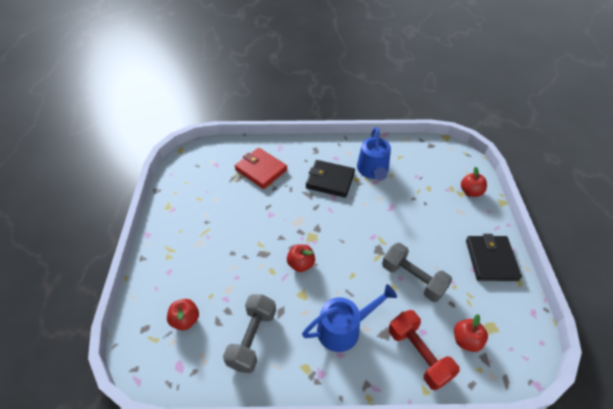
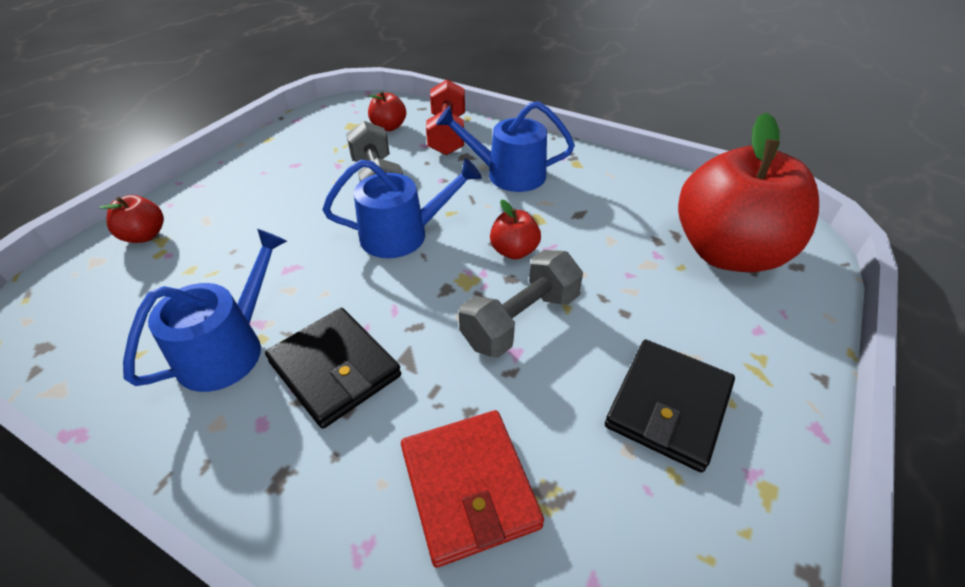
camera: 150 degrees left, 5 degrees down
red apple [167,299,199,330] -> red apple [678,112,819,272], size x2.42
grey dumbbell [223,294,276,373] -> grey dumbbell moved to [459,250,583,358]
black wallet [466,234,522,281] -> black wallet moved to [605,340,735,473]
none -> blue watering can [323,158,482,258]

